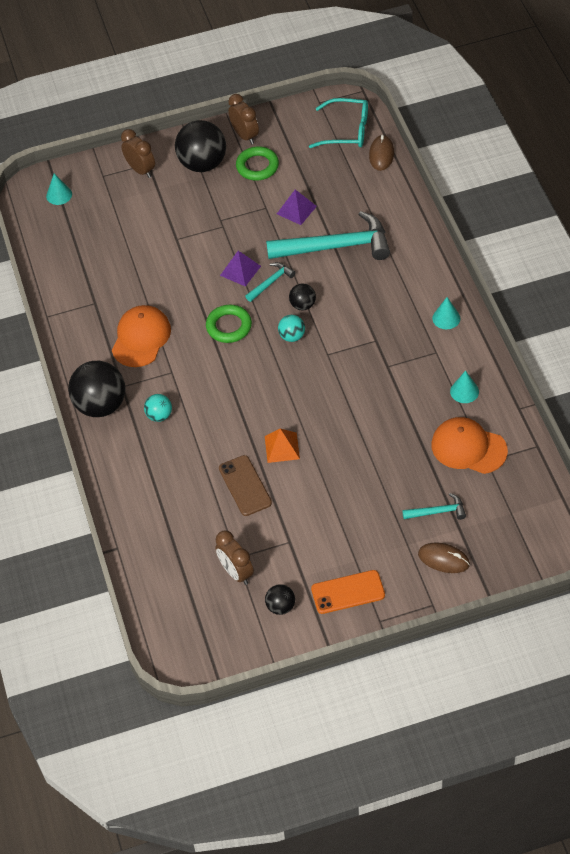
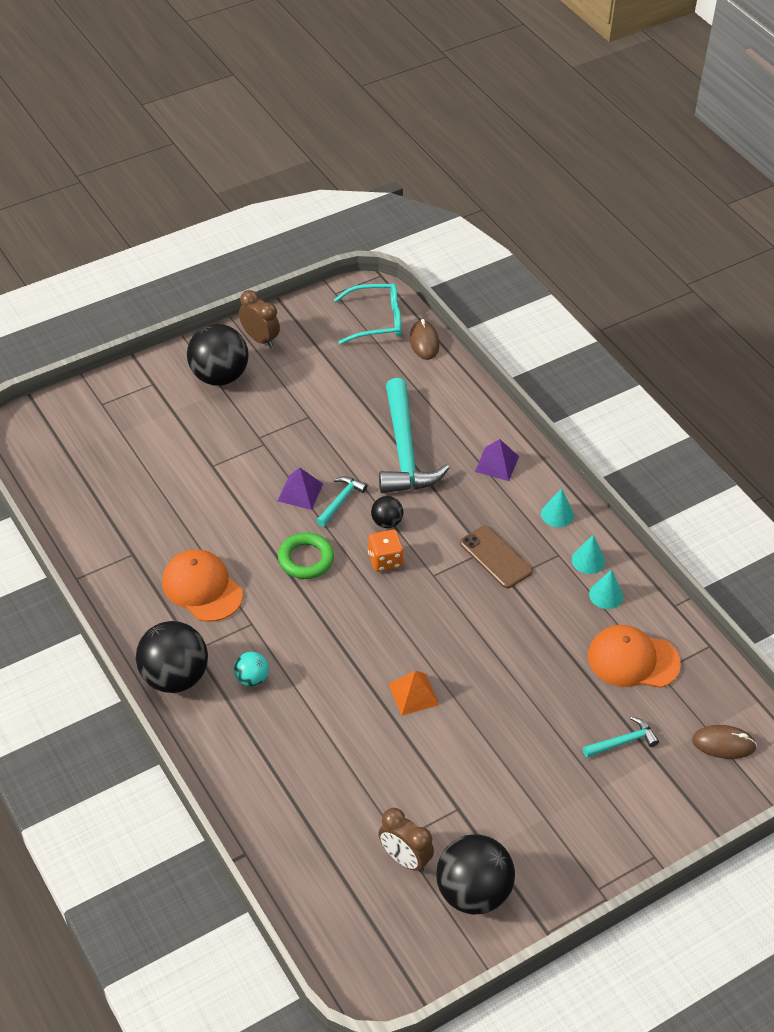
camera: 20 degrees left, 5 degrees down
turquoise cone [46,174,72,205] -> turquoise cone moved to [572,535,605,574]
orange cap [112,305,171,367] -> orange cap turned 45 degrees counterclockwise [162,549,243,622]
brown clock [121,129,155,178] -> none
brown phone [219,455,272,516] -> brown phone moved to [460,525,533,588]
green ring [236,146,279,181] -> none
black ball [265,584,295,615] -> black ball [436,834,515,915], size x2.03
turquoise hammer [266,211,390,260] -> turquoise hammer turned 105 degrees clockwise [379,378,449,493]
purple pyramid [277,190,317,225] -> purple pyramid moved to [475,439,519,481]
turquoise ball [278,315,305,342] -> orange dice [368,529,404,572]
orange phone [311,570,385,614] -> none
brown mouse [418,542,470,573] -> brown mouse moved to [692,725,757,759]

